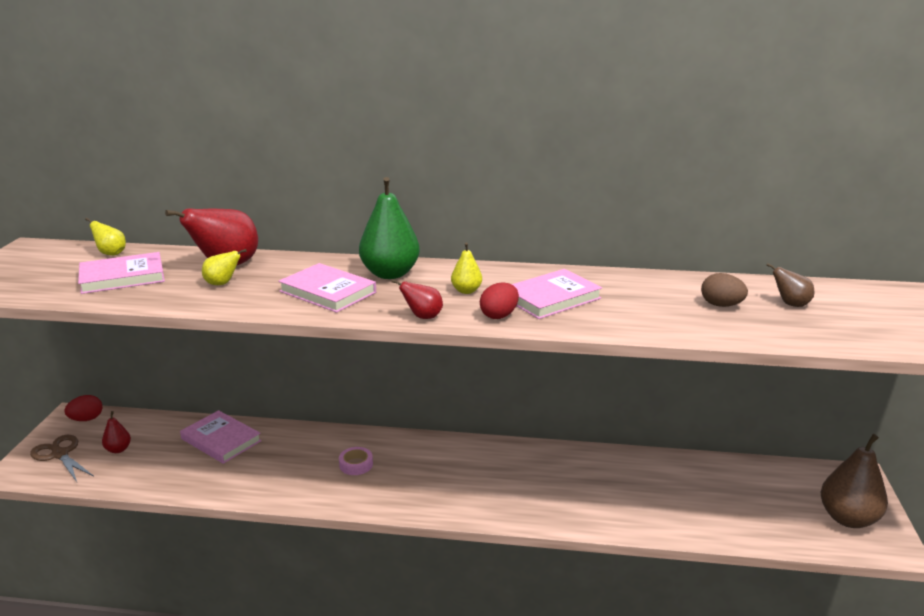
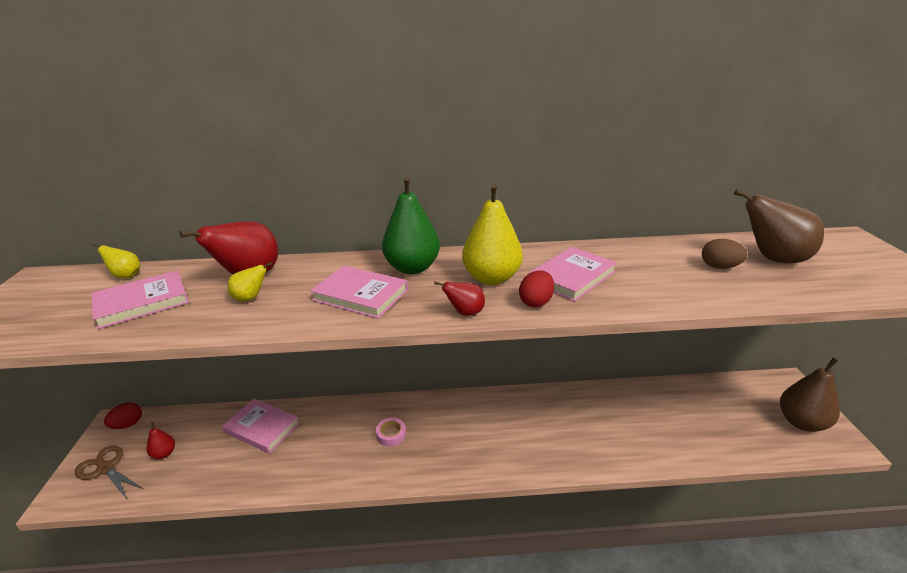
camera: 10 degrees left, 5 degrees up
yellow pear [451,242,482,294] -> yellow pear [462,184,523,285], size x2.01
brown pear [766,263,814,307] -> brown pear [734,189,824,263], size x2.01

